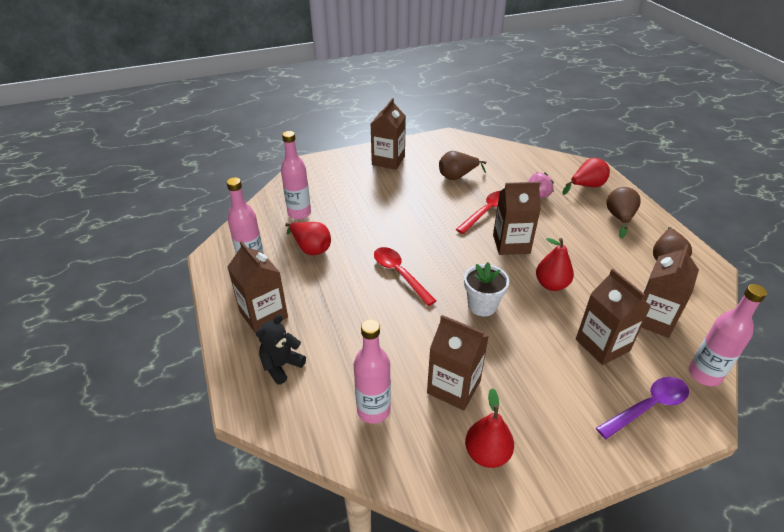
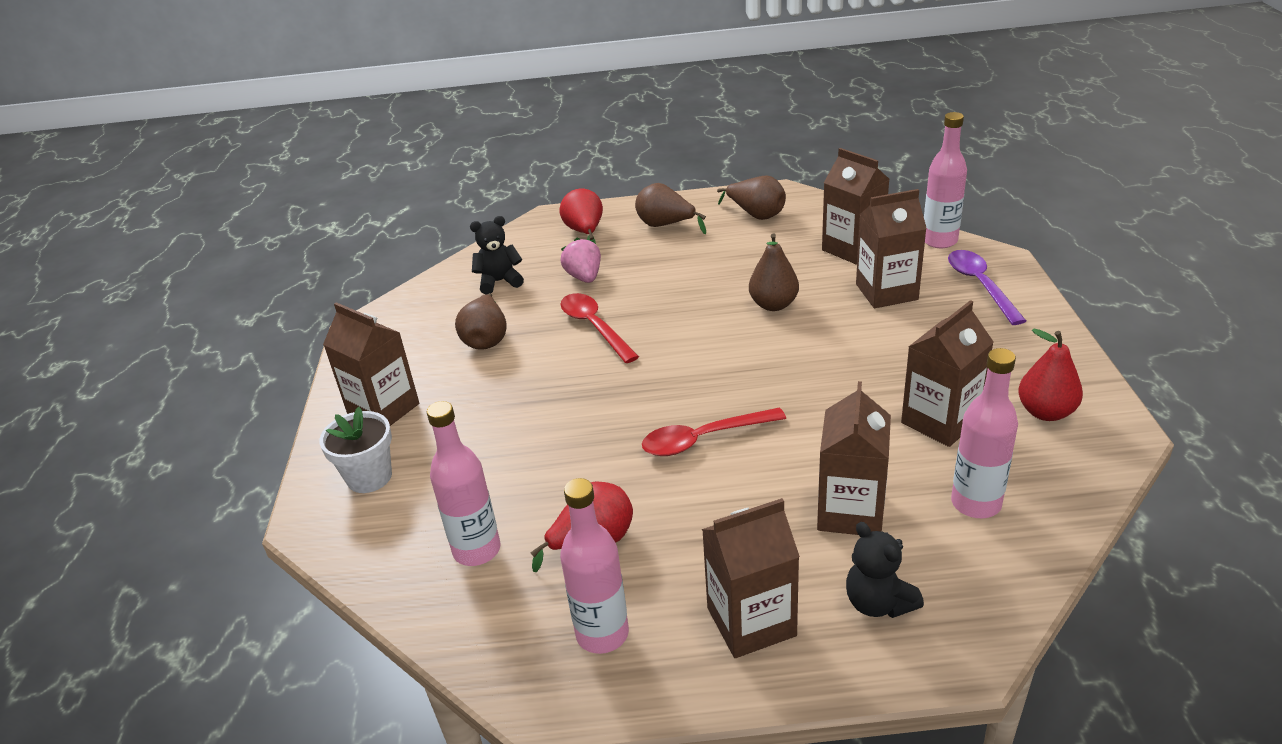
camera: 70 degrees left, 5 degrees down
white flower pot [464,262,509,316] -> white flower pot moved to [319,407,392,493]
brown carton [493,182,541,255] -> brown carton moved to [817,381,891,535]
red pear [536,238,574,291] -> brown pear [749,233,799,311]
none -> black teddy bear [470,216,524,295]

